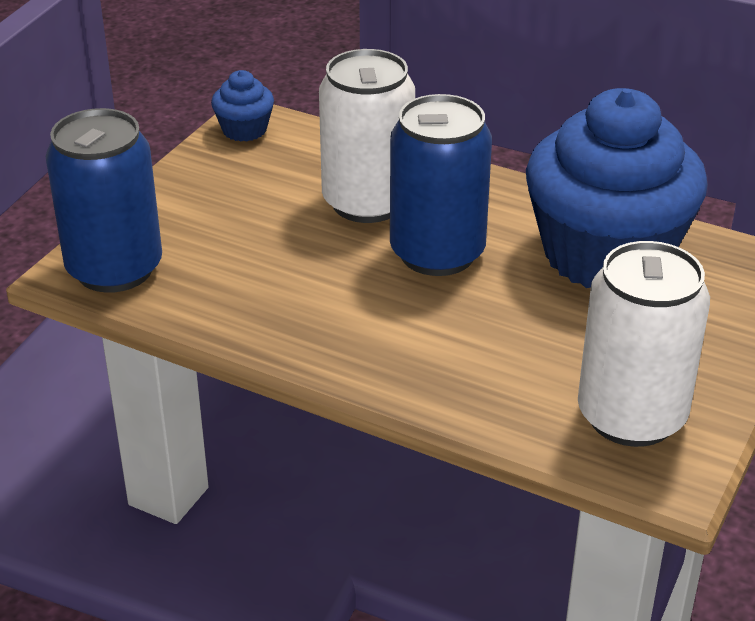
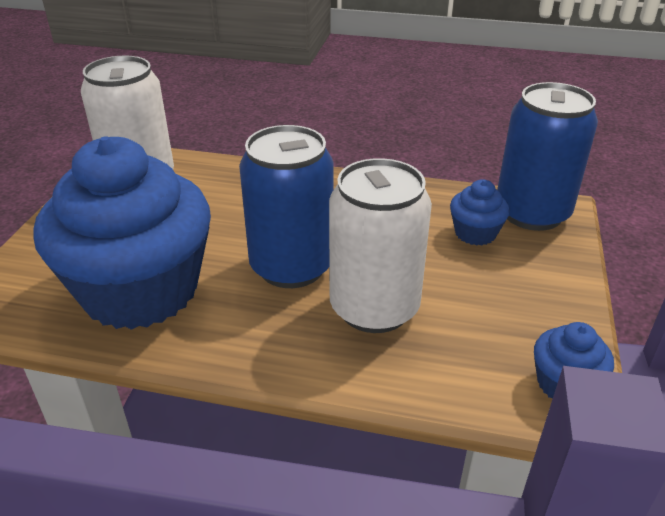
camera: 165 degrees right, 0 degrees up
none -> blue cupcake [450,179,510,246]

